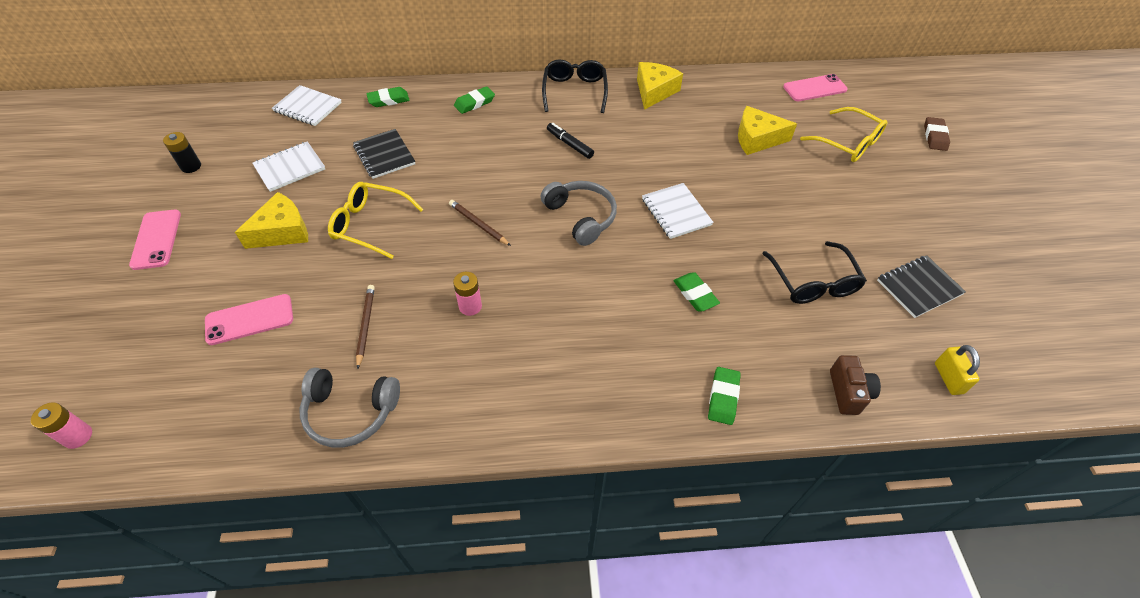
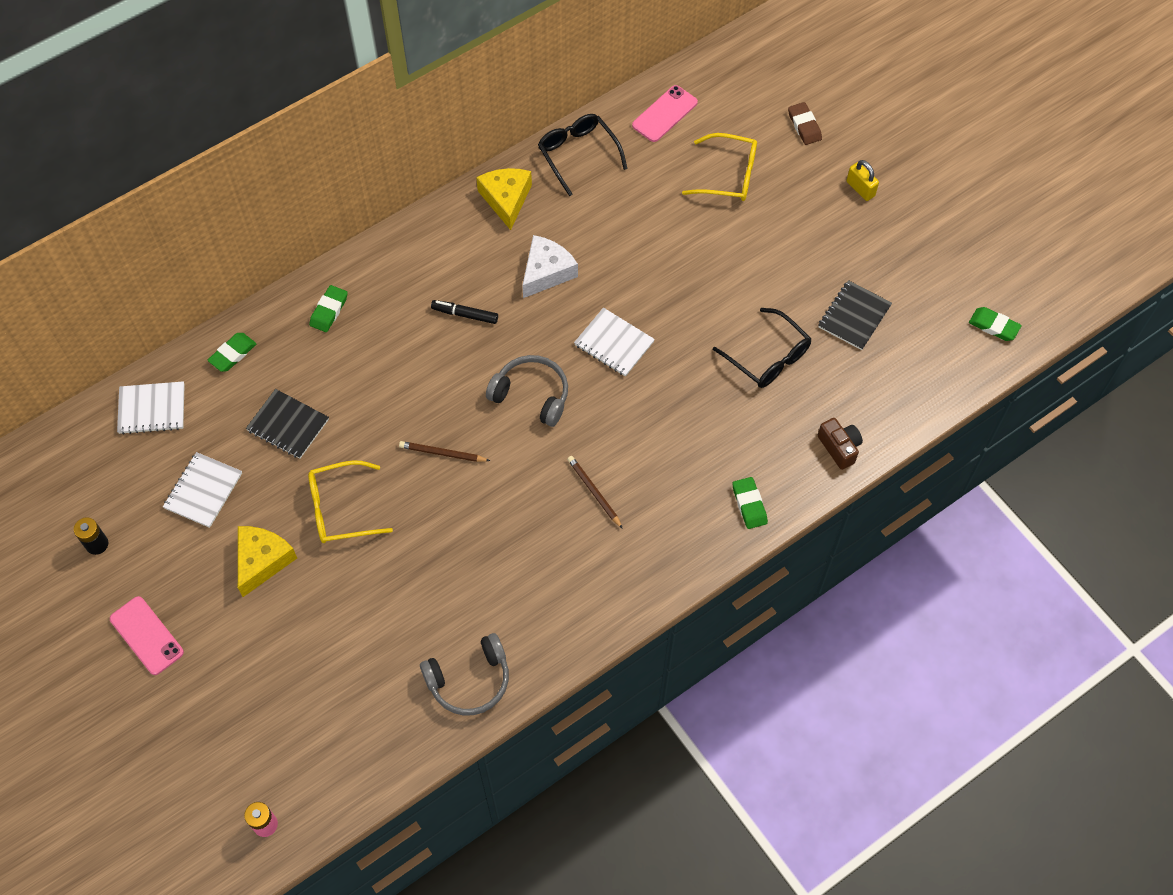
camera: 30 degrees left, 10 degrees up
pink phone [205,294,293,345] -> none
brown pencil [356,285,375,369] -> brown pencil moved to [567,456,623,529]
pink battery [453,272,482,316] -> none
black glasses [542,59,608,113] -> black glasses moved to [538,114,628,196]
green eraser [673,272,720,311] -> green eraser moved to [969,307,1022,341]
yellow cheese [738,106,797,155] -> none
yellow padlock [935,345,980,395] -> yellow padlock moved to [847,160,879,201]
none -> white cheese [522,235,578,298]

